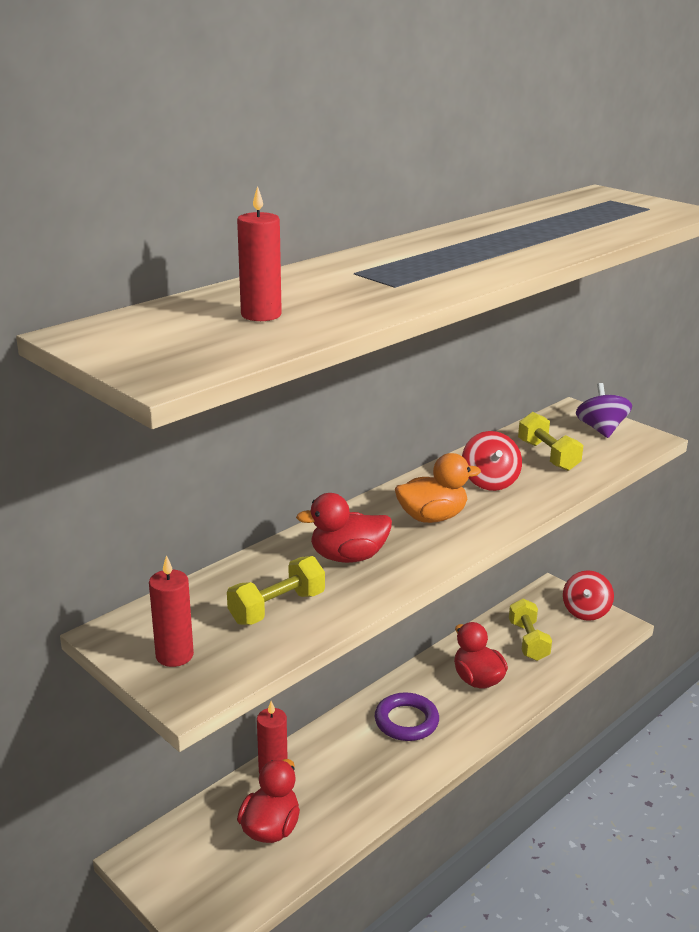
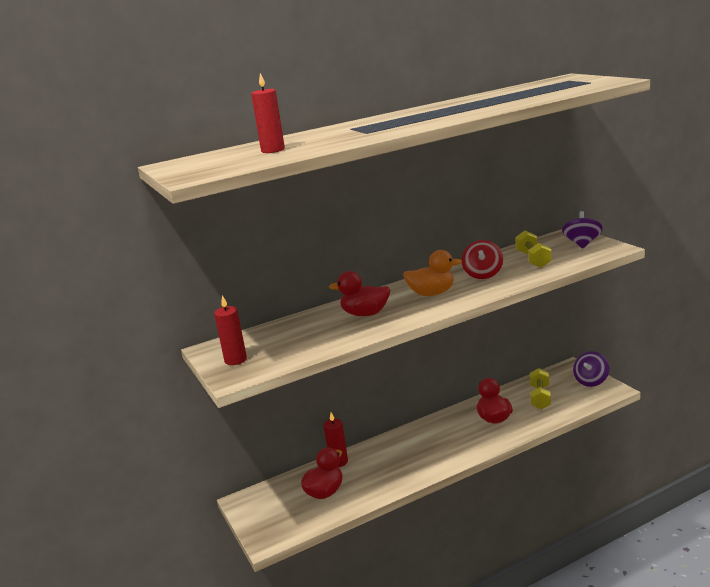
camera: 20 degrees right, 5 degrees down
yellow dumbbell [227,556,325,625] -> none
purple ring [375,692,439,741] -> none
red spinning top [563,570,614,621] -> purple spinning top [573,351,609,387]

